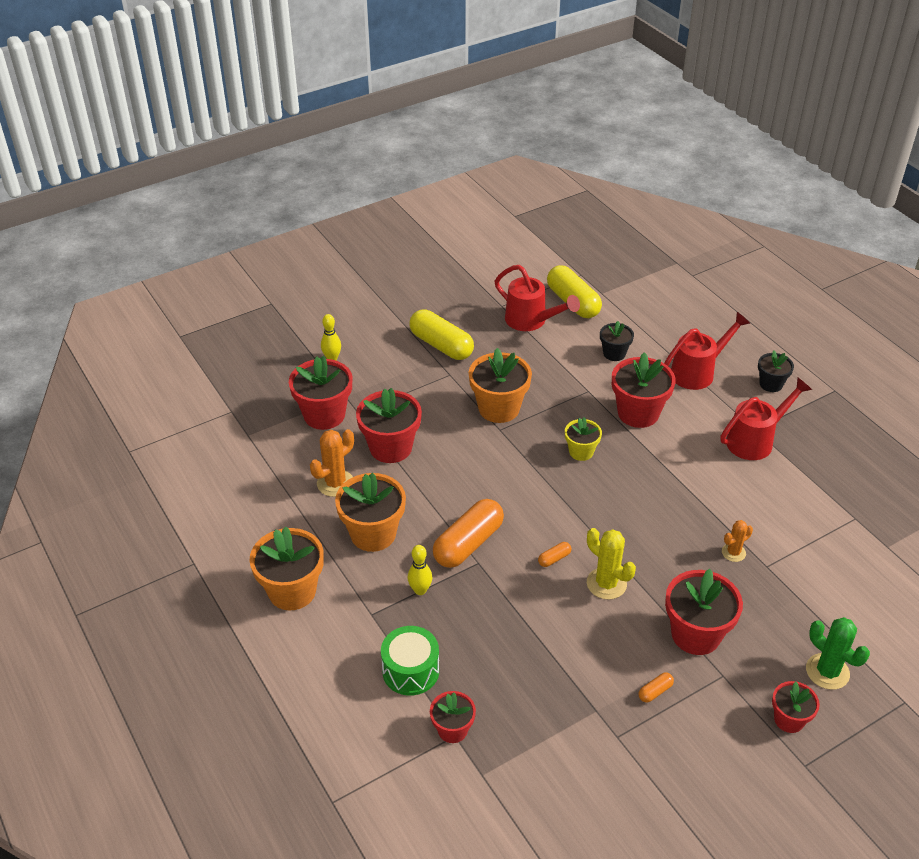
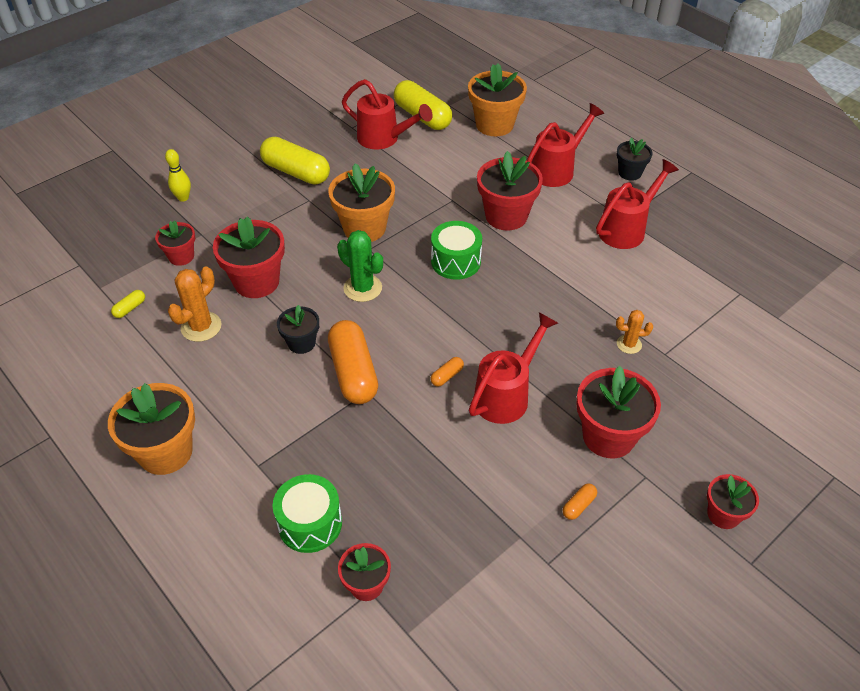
camera: 10 degrees left, 5 degrees up
red flower pot [289,356,353,430] -> red flower pot [155,220,195,266], size x0.57
orange flower pot [335,473,406,552] -> orange flower pot moved to [468,63,527,136]
yellow bowling pin [408,545,432,595] -> none
orange capsule [433,499,504,568] -> orange capsule turned 45 degrees counterclockwise [328,320,378,404]
yellow flower pot [565,417,602,461] -> green drum [431,221,482,280]
yellow cactus [587,528,636,600] -> red watering can [469,312,558,424]
black flower pot [600,321,634,361] -> black flower pot moved to [277,305,319,354]
orange cactus [722,520,753,562] -> orange cactus turned 45 degrees clockwise [616,310,653,354]
green cactus [806,617,870,690] -> green cactus moved to [337,230,383,302]
none -> yellow capsule [111,290,145,318]

